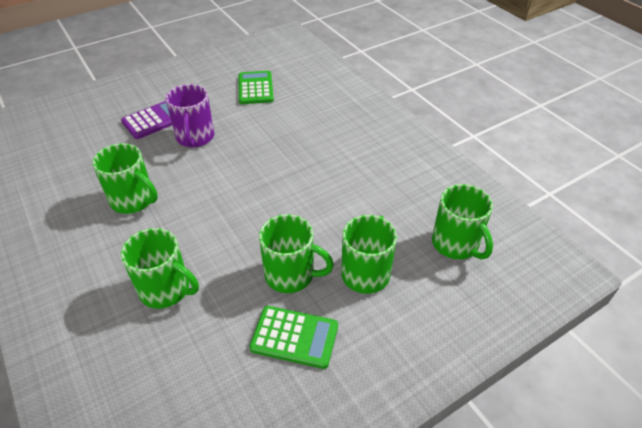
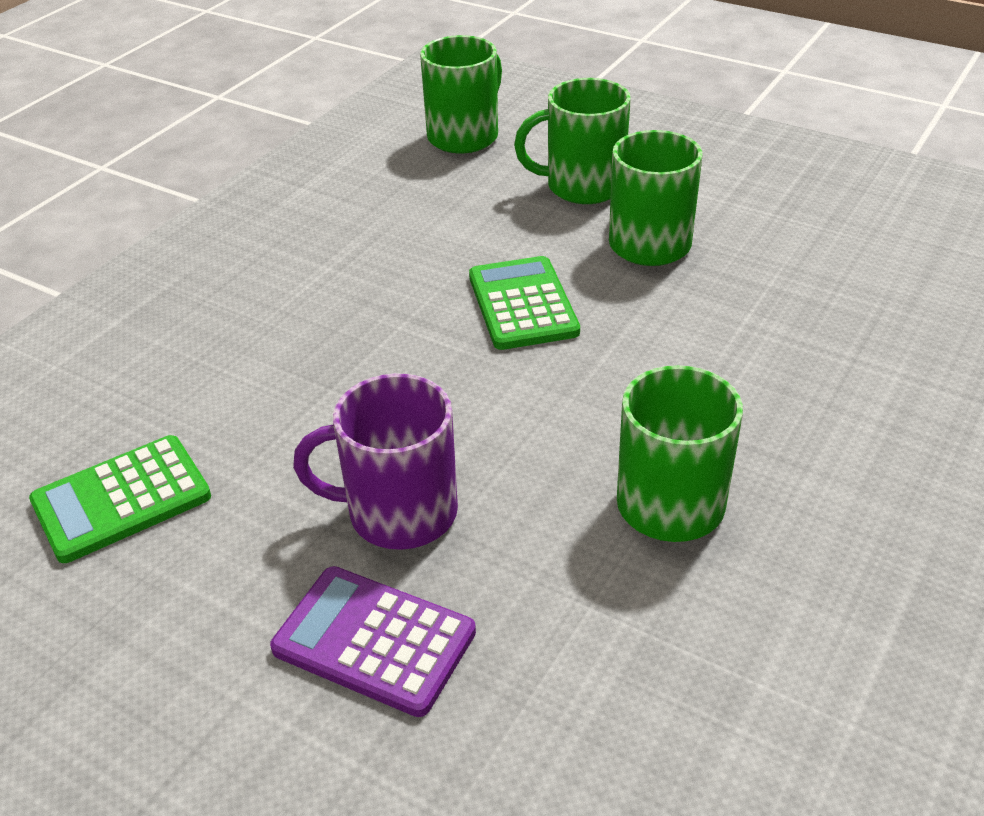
camera: 115 degrees left, 5 degrees down
green mug [121,228,199,309] -> none
purple mug [166,84,214,148] -> purple mug turned 150 degrees counterclockwise [293,373,458,550]
green calculator [249,306,338,369] -> green calculator moved to [469,256,580,350]

